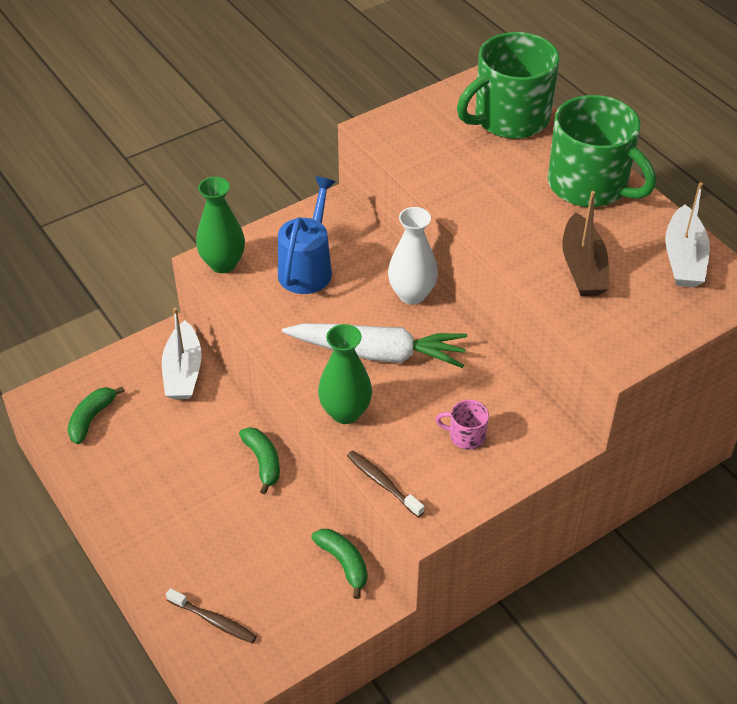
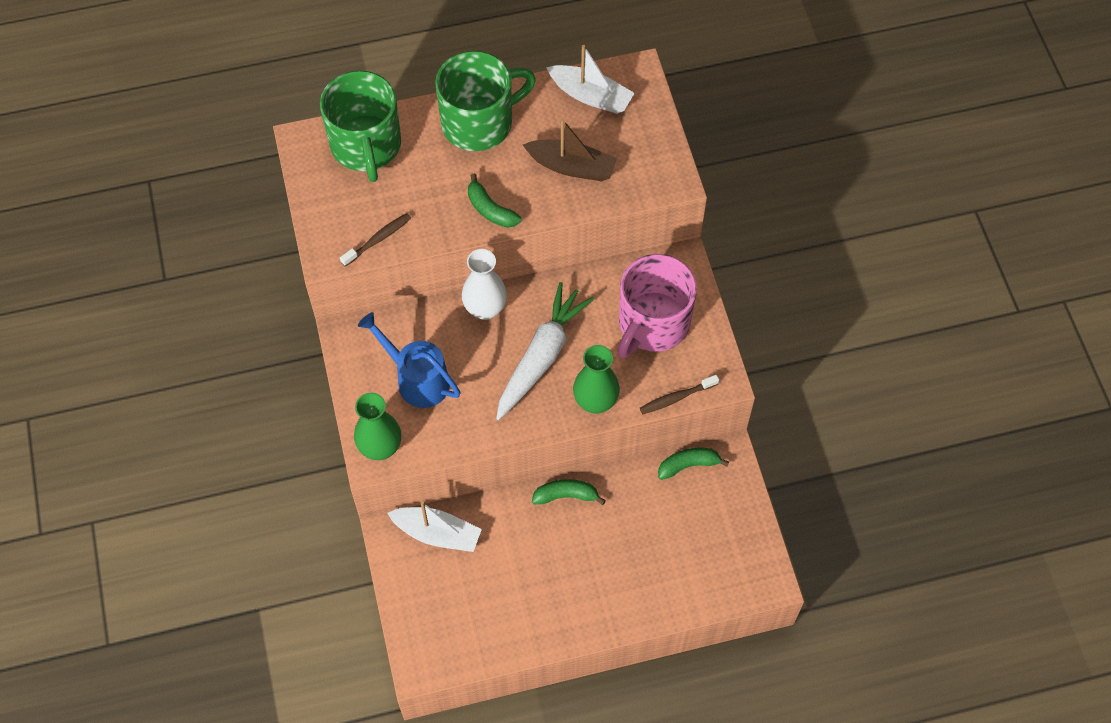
camera: 70 degrees left, 15 degrees up
green banana [67,386,125,444] -> green banana moved to [468,173,521,228]
brown toothbrush [166,588,257,644] -> brown toothbrush moved to [340,213,411,267]
pink mug [436,400,489,450] -> pink mug [617,254,697,358], size x2.39

